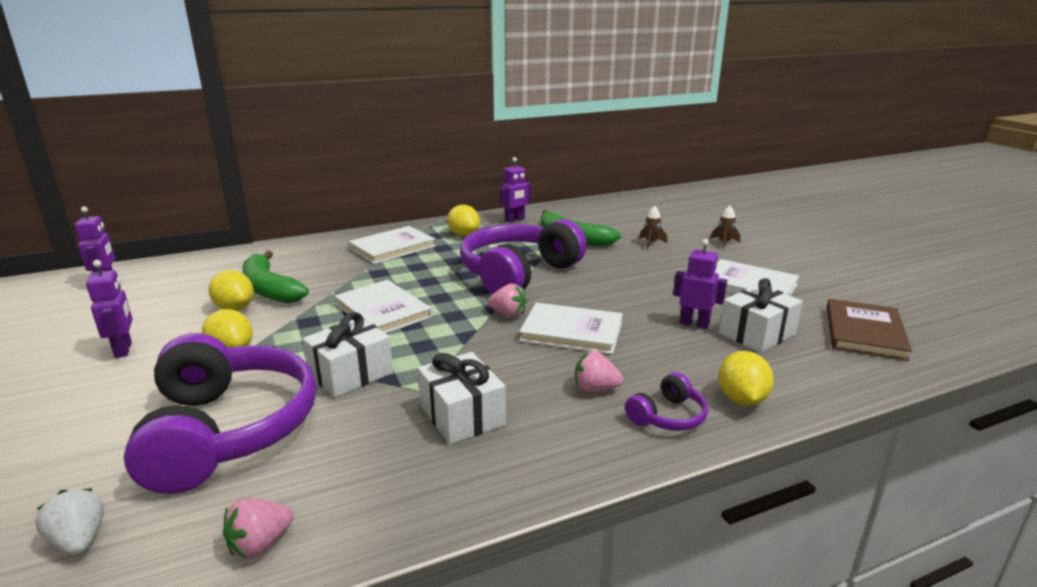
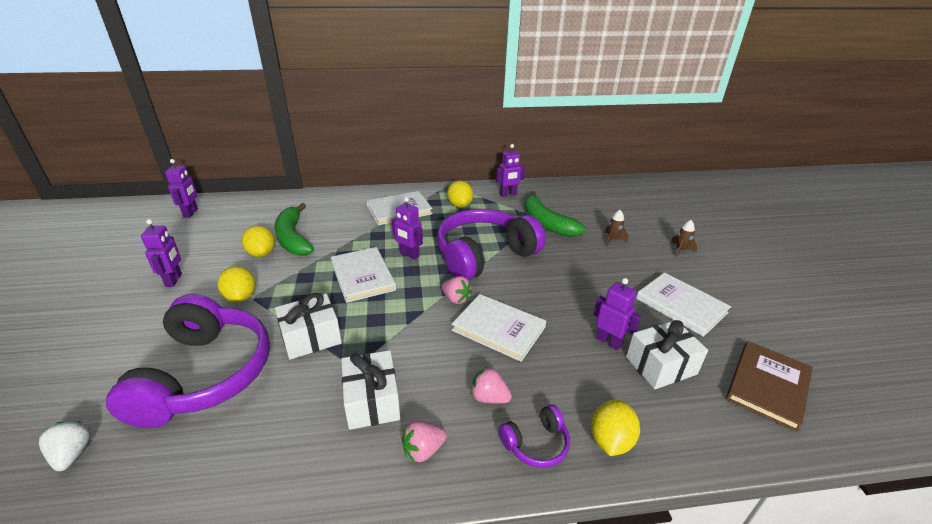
camera: 15 degrees right, 10 degrees up
pink strawberry [223,498,294,559] -> pink strawberry moved to [402,420,447,463]
none -> purple robot [392,197,423,260]

